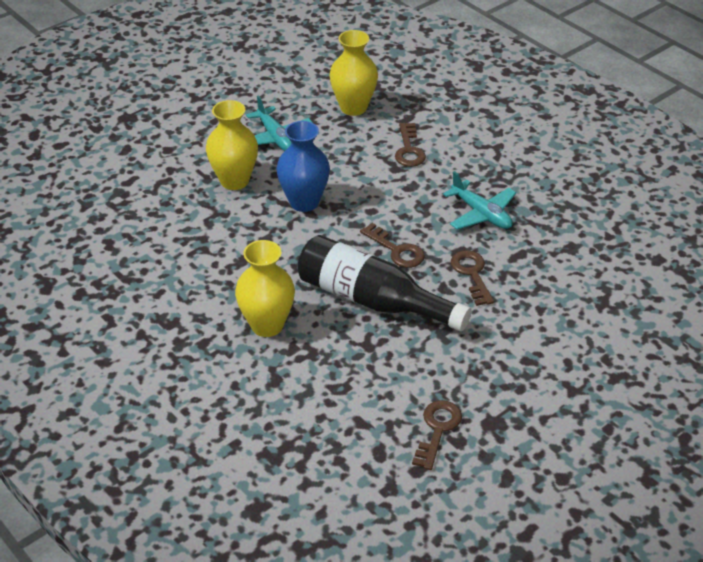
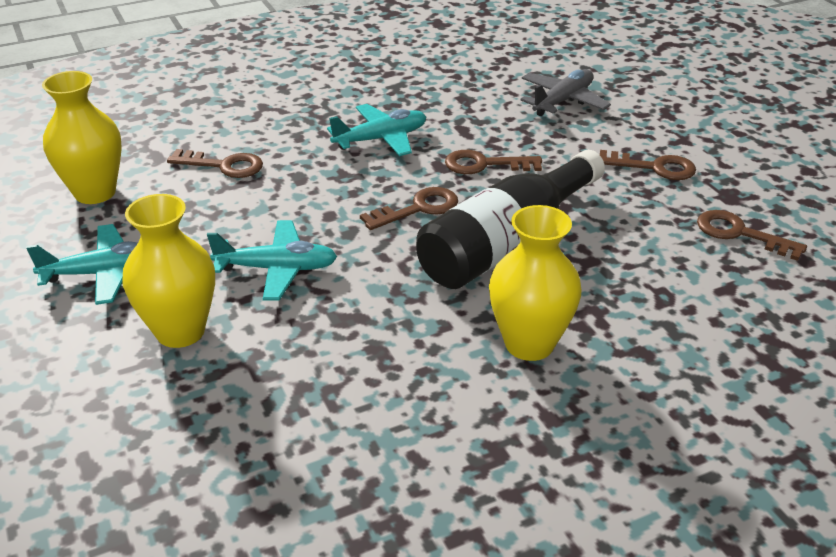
camera: 75 degrees left, 5 degrees down
blue vase [276,121,330,212] -> turquoise plane [207,220,337,300]
none -> grey plane [520,69,611,116]
none -> brown key [600,150,696,180]

